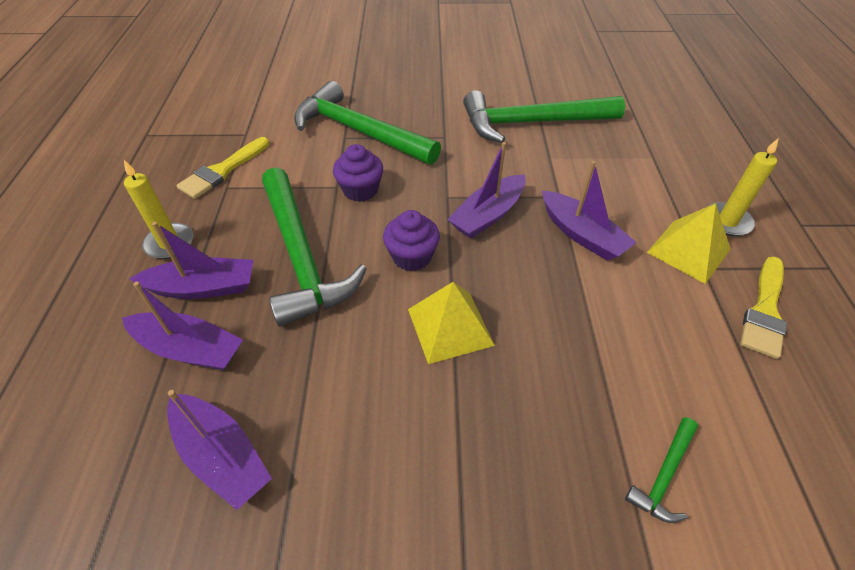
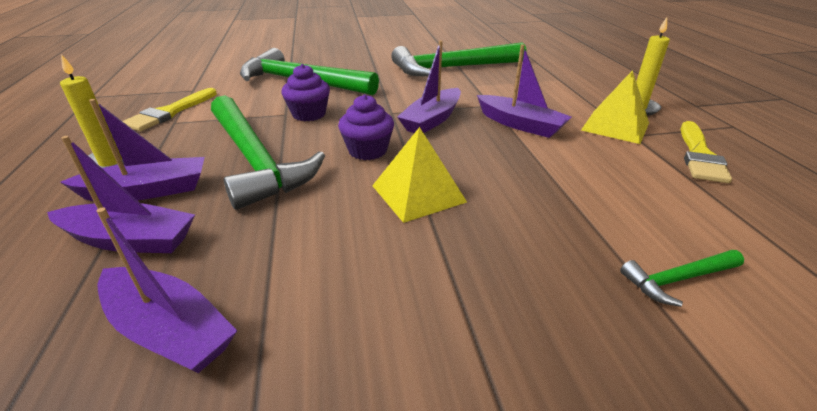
camera: 10 degrees left, 15 degrees down
green hammer [625,417,698,523] -> green hammer turned 45 degrees clockwise [620,250,744,307]

